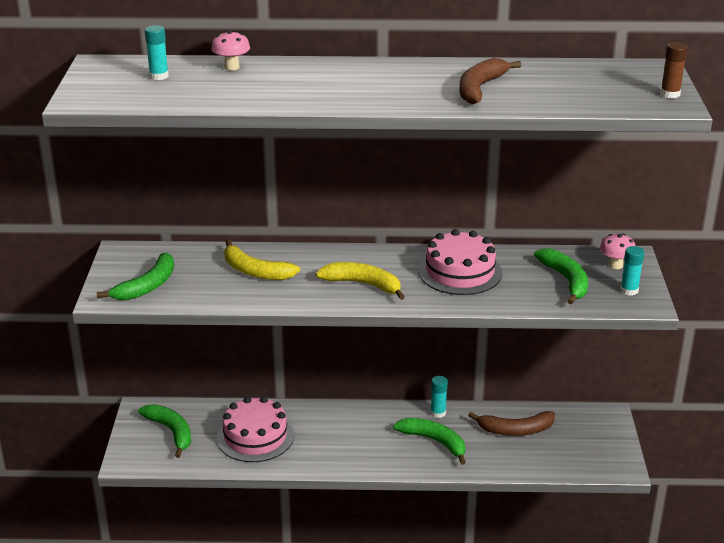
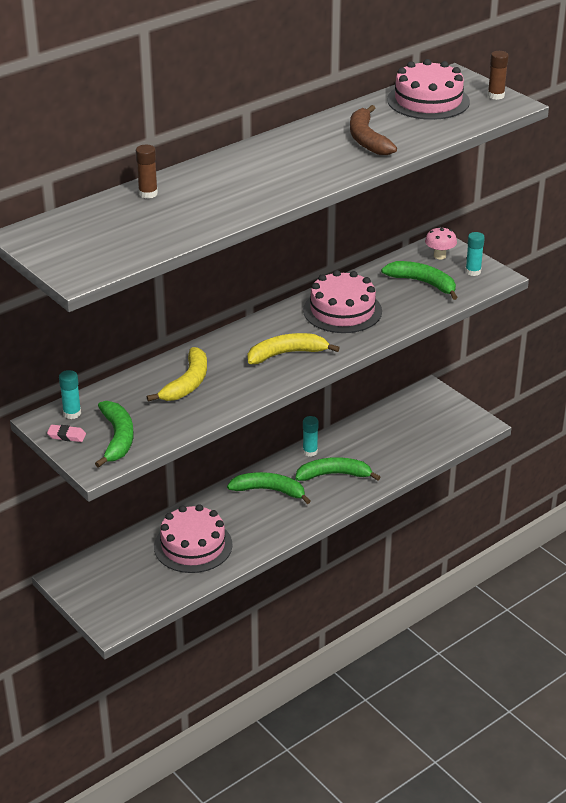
camera: 40 degrees left, 5 degrees up
green banana [138,404,191,458] -> green banana moved to [227,472,311,504]
turquoise glue stick [145,25,169,80] -> turquoise glue stick moved to [59,370,81,419]
pink mushroom [211,30,250,70] -> brown glue stick [136,145,158,199]
yellow banana [224,240,300,280] -> yellow banana turned 60 degrees counterclockwise [147,347,207,402]
brown banana [468,411,555,436] -> none
none -> pink eraser [47,425,86,442]
none -> pink cake [387,59,470,120]

